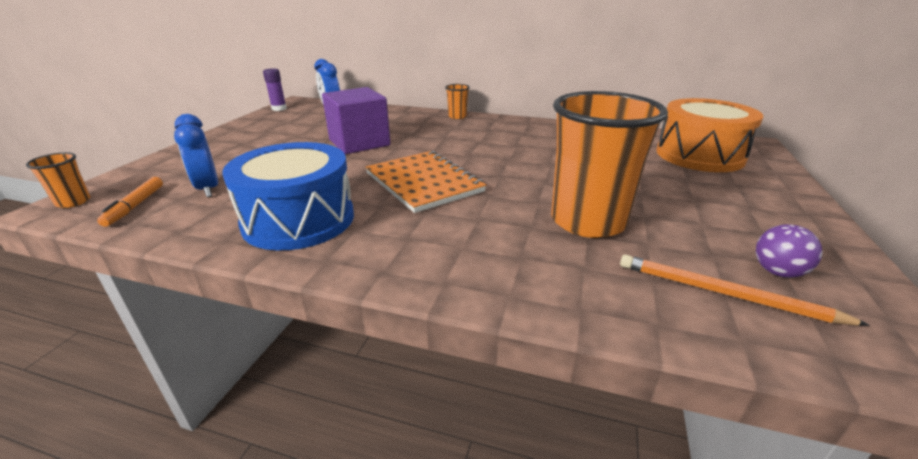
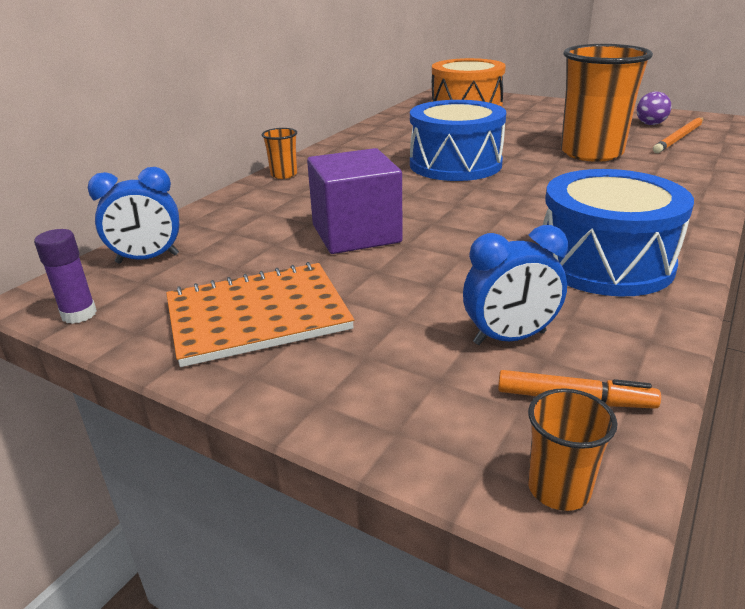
camera: 75 degrees left, 0 degrees up
orange notebook [366,151,486,213] -> orange notebook moved to [166,262,354,367]
none -> blue drum [410,100,506,181]

